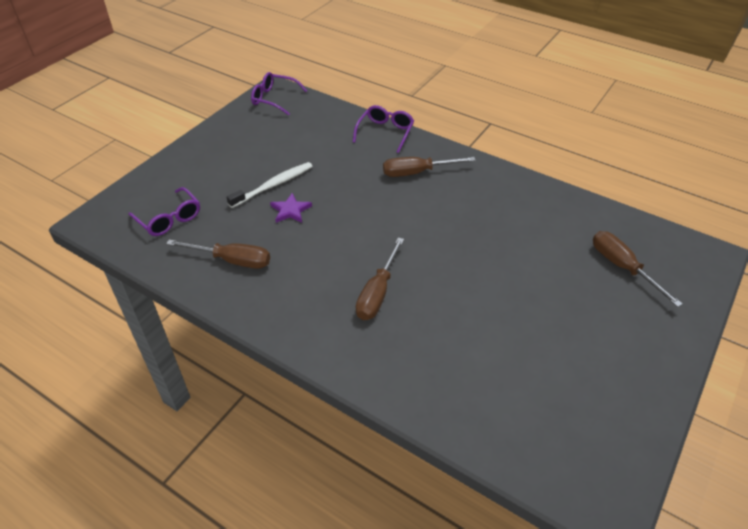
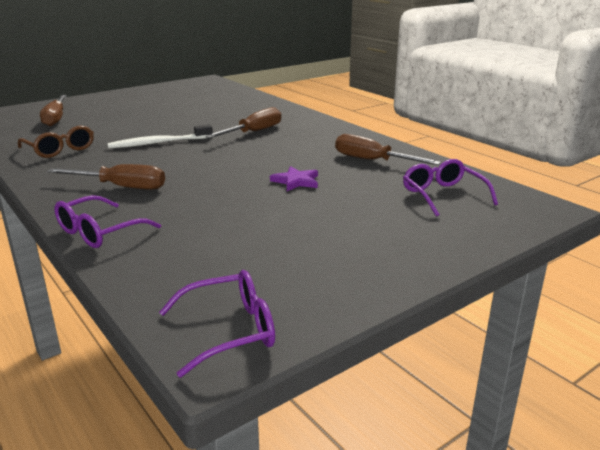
camera: 160 degrees left, 20 degrees down
white toothbrush [227,162,313,208] -> white toothbrush moved to [108,125,213,149]
purple glasses [251,72,307,115] -> purple glasses turned 60 degrees counterclockwise [159,270,275,378]
none -> brown glasses [18,125,94,158]

